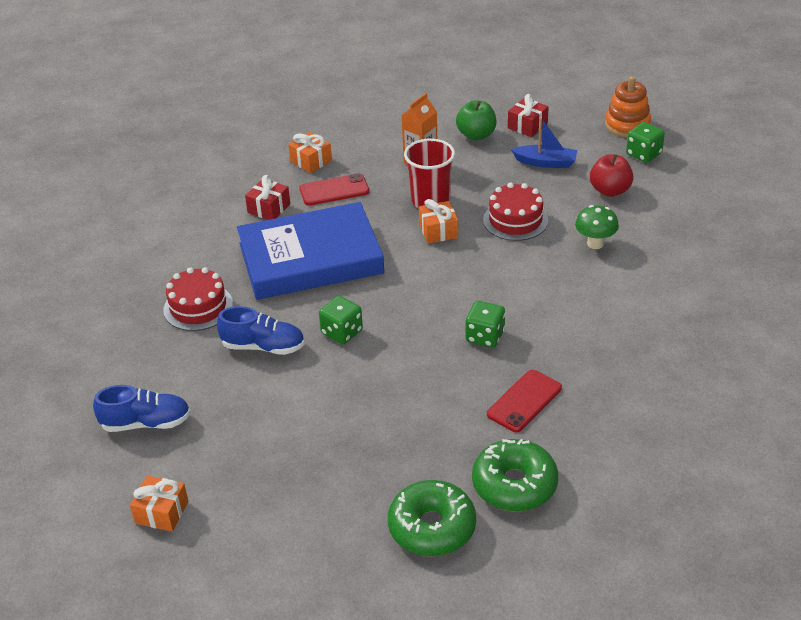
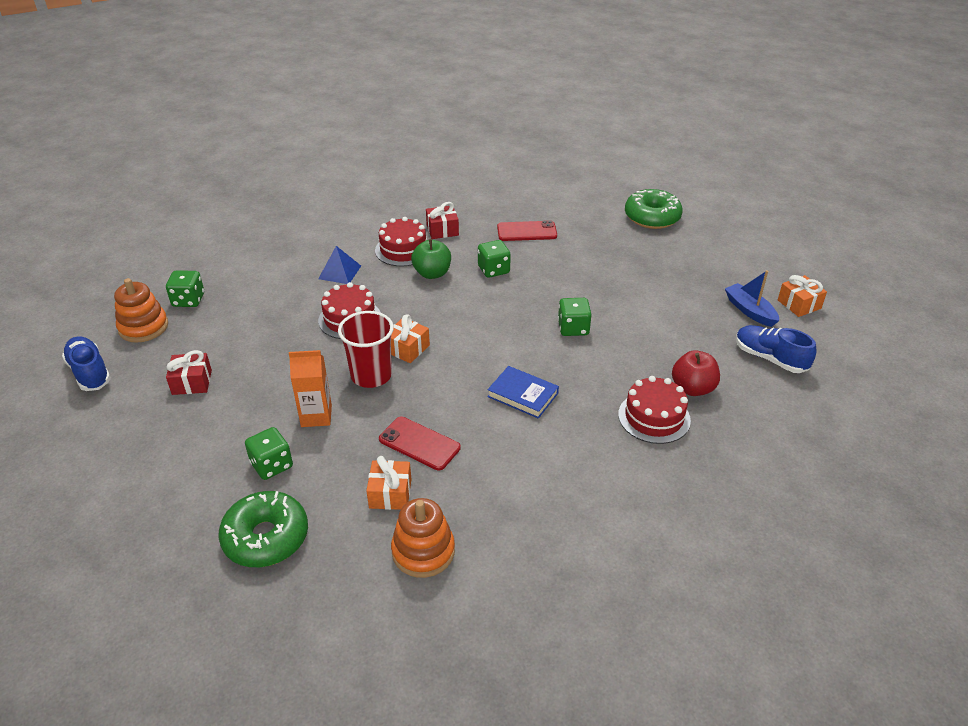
camera: 135 degrees left, 0 degrees up
blue shoe [217,306,305,355] -> blue shoe moved to [62,336,111,391]
blue book [237,202,385,300] -> blue book [487,366,559,419], size x0.44
red gift [245,175,290,220] -> red gift moved to [426,202,459,239]
green apple [456,100,496,140] -> green apple moved to [411,239,451,279]
green donut [472,439,558,512] -> green donut moved to [218,491,308,567]
blue boat [511,117,577,168] -> blue boat moved to [725,270,779,327]
green mushroom [575,205,619,249] -> blue pyramid [318,246,361,284]
red apple [590,154,634,197] -> red apple moved to [672,350,720,396]
none -> green dice [245,427,293,480]
none -> red cake [375,217,427,266]
none -> orange stacking toy [391,498,455,578]

